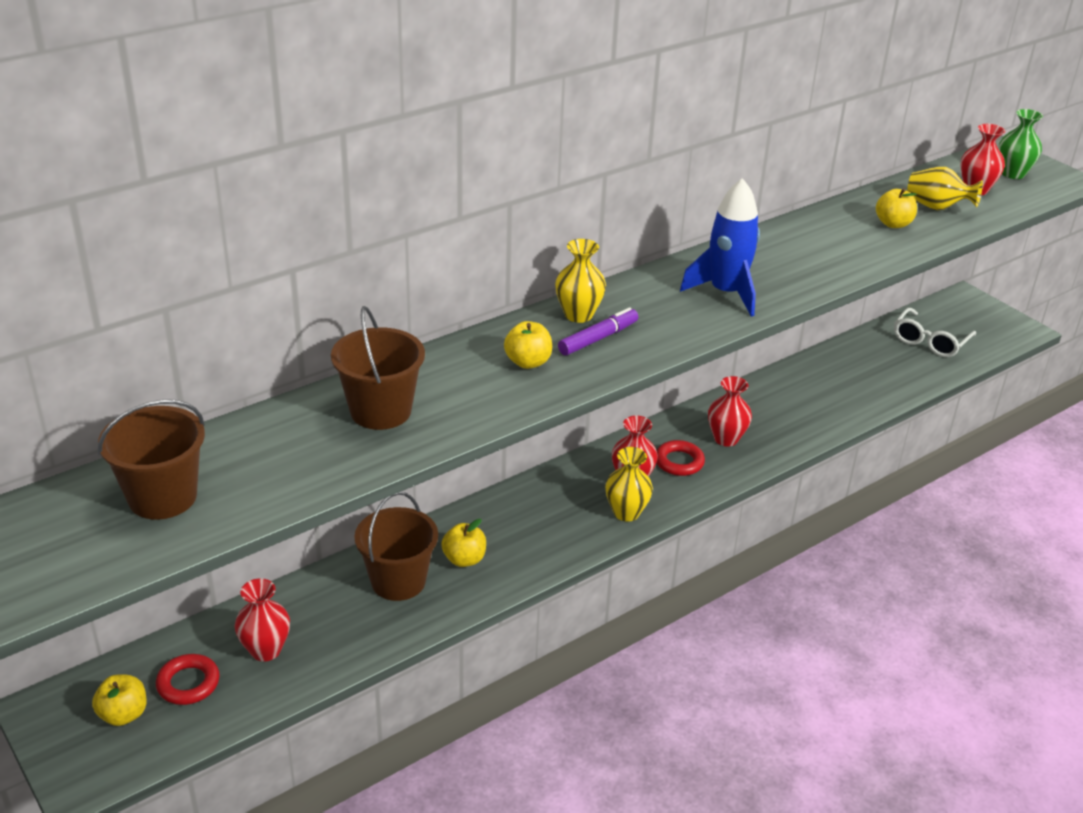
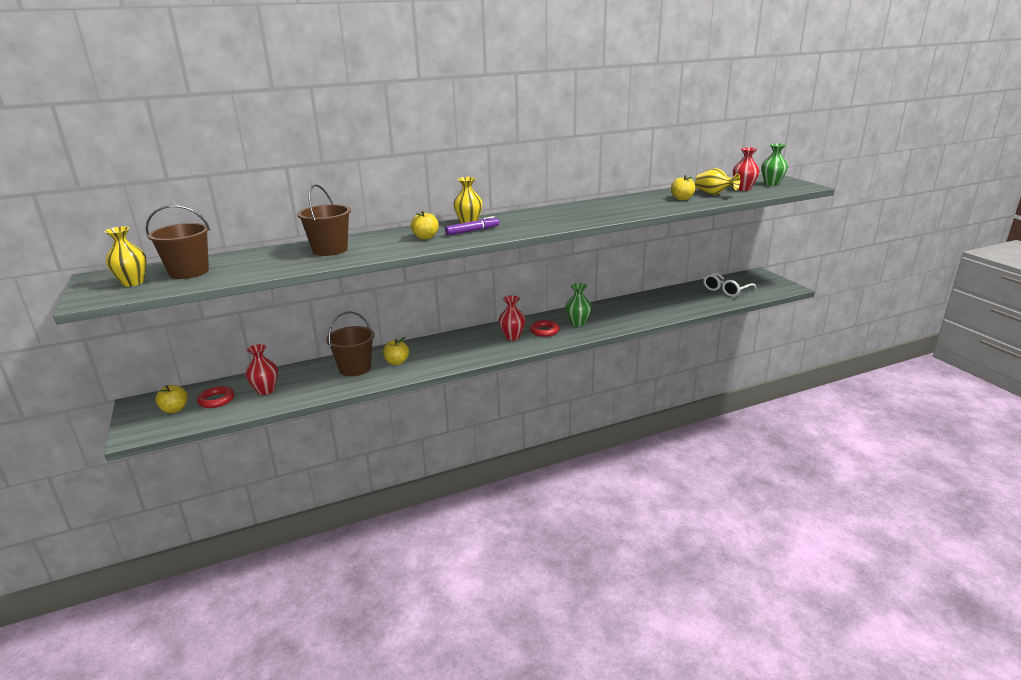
camera: 15 degrees right, 10 degrees down
yellow vase [605,447,653,522] -> yellow vase moved to [104,226,147,287]
blue rocket [680,178,760,317] -> none
red vase [708,376,752,447] -> green vase [565,283,592,327]

